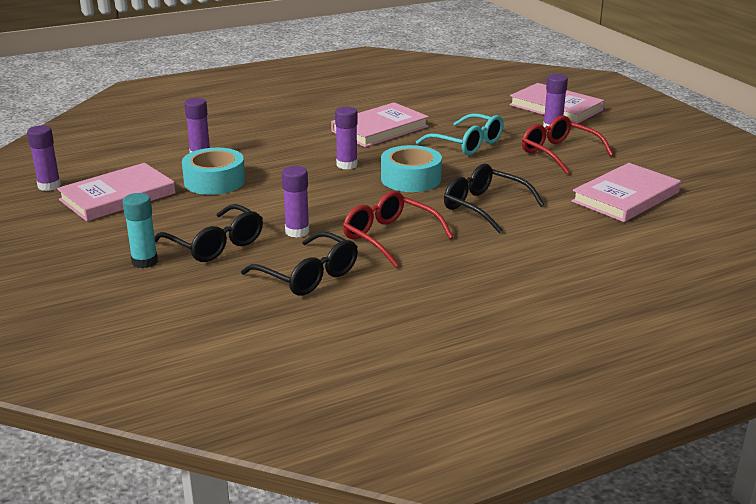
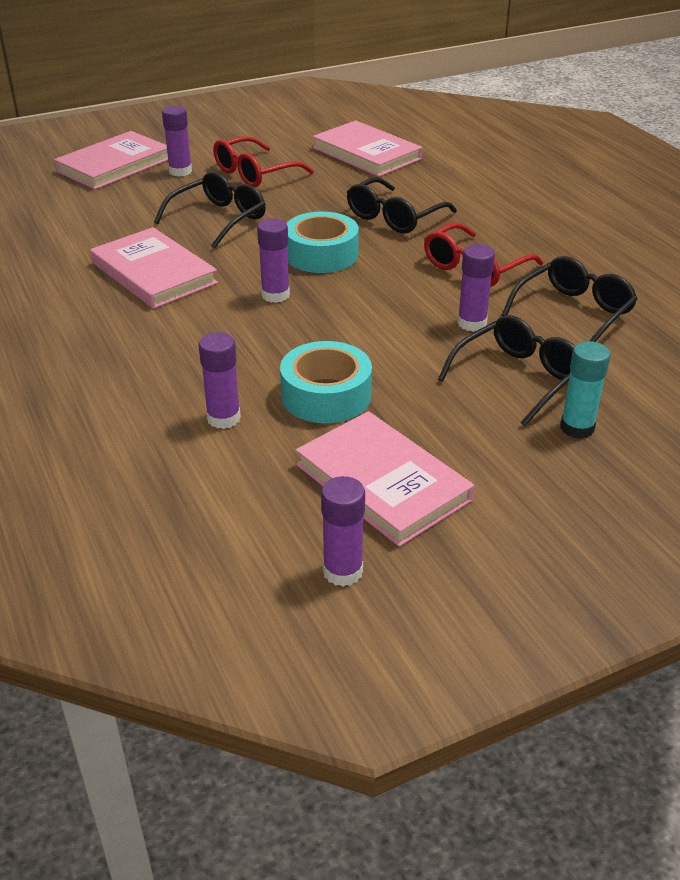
camera: 90 degrees left, 10 degrees up
turquoise glasses [416,113,504,155] -> black glasses [154,171,266,249]

